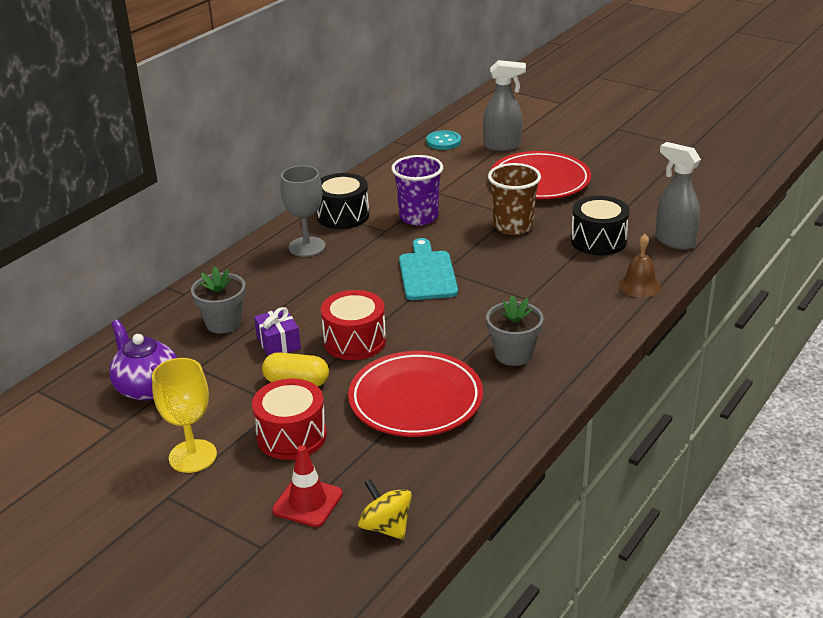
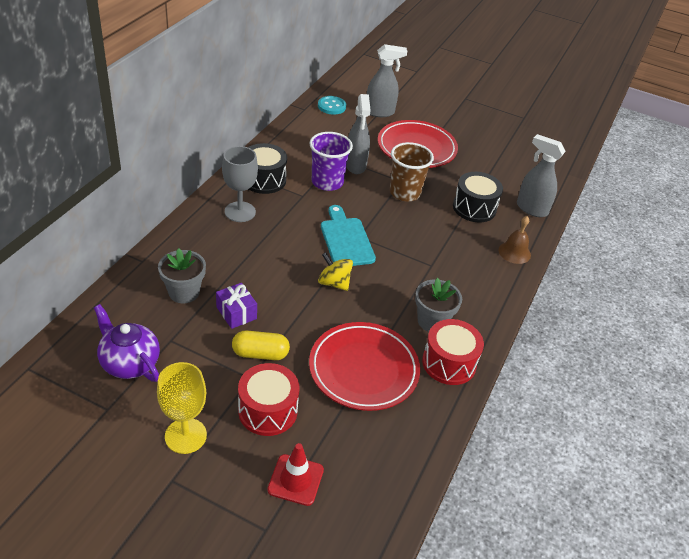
camera: 15 degrees left, 10 degrees up
red drum [321,290,386,360] -> red drum moved to [422,319,484,385]
yellow spinning top [358,479,412,540] -> yellow spinning top moved to [318,252,353,291]
none -> grey spray bottle [346,94,371,174]

